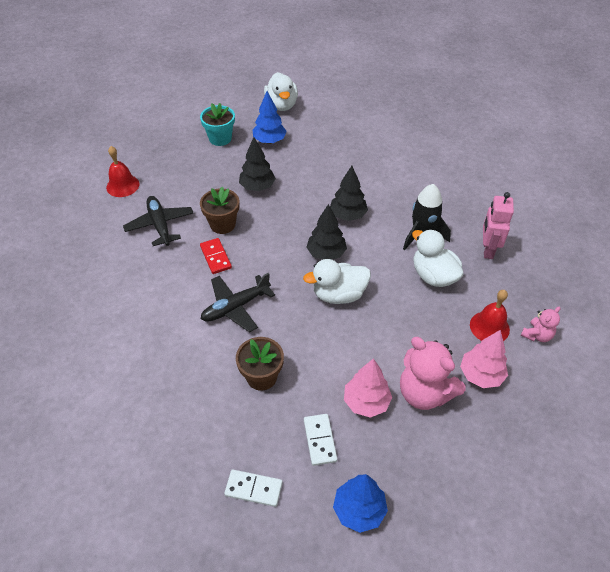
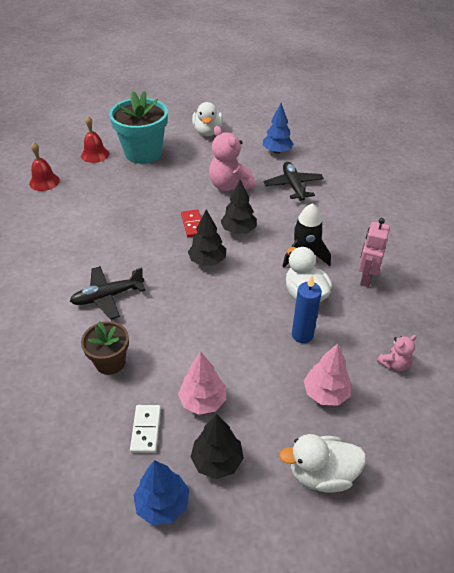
camera: 10 degrees right, 5 degrees down
black plane [123,196,194,246] -> black plane moved to [264,162,324,201]
turquoise flower pot [200,103,235,146] -> turquoise flower pot [109,90,168,164], size x1.78
brown flower pot [200,187,239,234] -> none
red domino [200,238,232,274] -> red domino moved to [181,209,201,238]
white domino [224,469,283,507] -> none
black tree [239,137,276,191] -> black tree moved to [191,414,244,479]
blue tree [253,91,287,144] -> blue tree moved to [263,103,294,154]
white duck [303,259,371,304] -> white duck moved to [279,434,366,492]
pink teddy bear [400,337,465,410] -> pink teddy bear moved to [209,126,256,191]
red bell [470,290,510,341] -> red bell moved to [81,116,109,163]
none -> blue candle [292,275,322,343]

